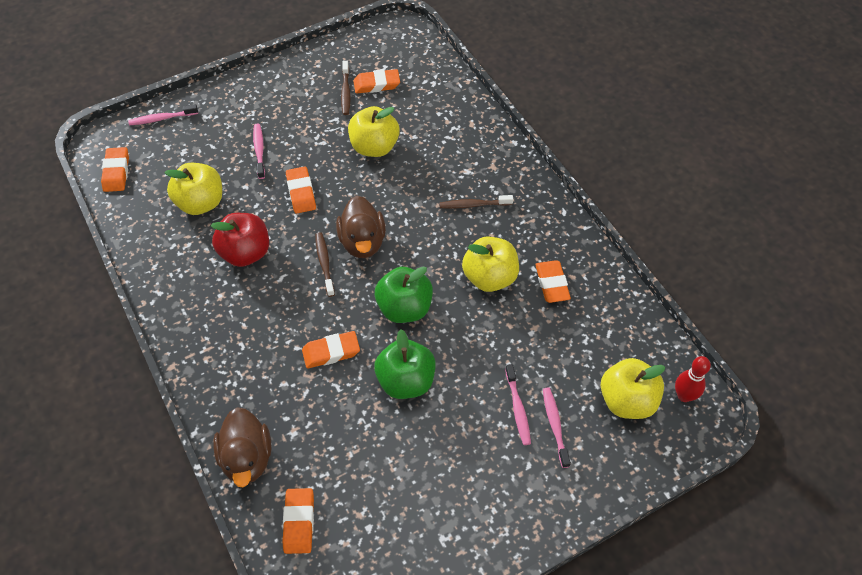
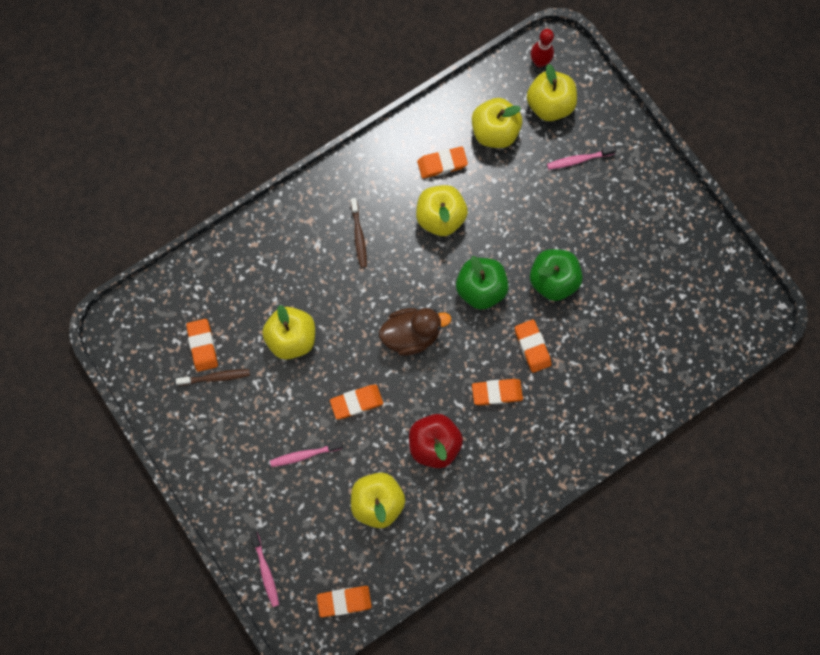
camera: 95 degrees left, 20 degrees up
brown duck [213,407,272,487] -> none
orange eraser [282,488,314,554] -> orange eraser moved to [472,379,523,405]
brown toothbrush [315,232,335,297] -> none
pink toothbrush [505,364,531,445] -> none
none -> yellow apple [472,98,522,148]

